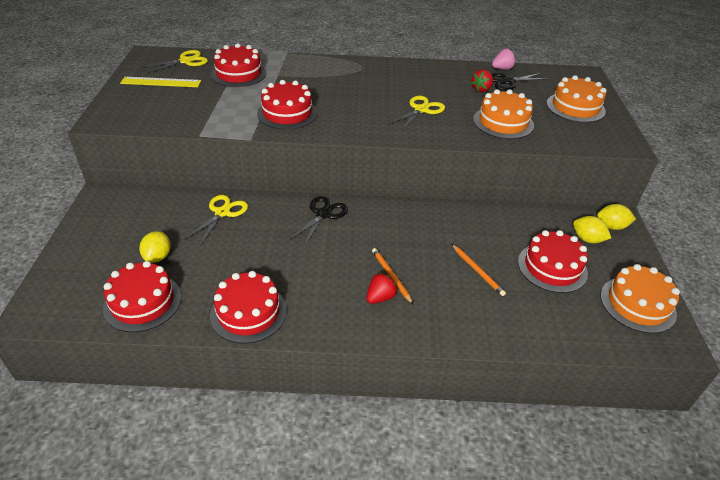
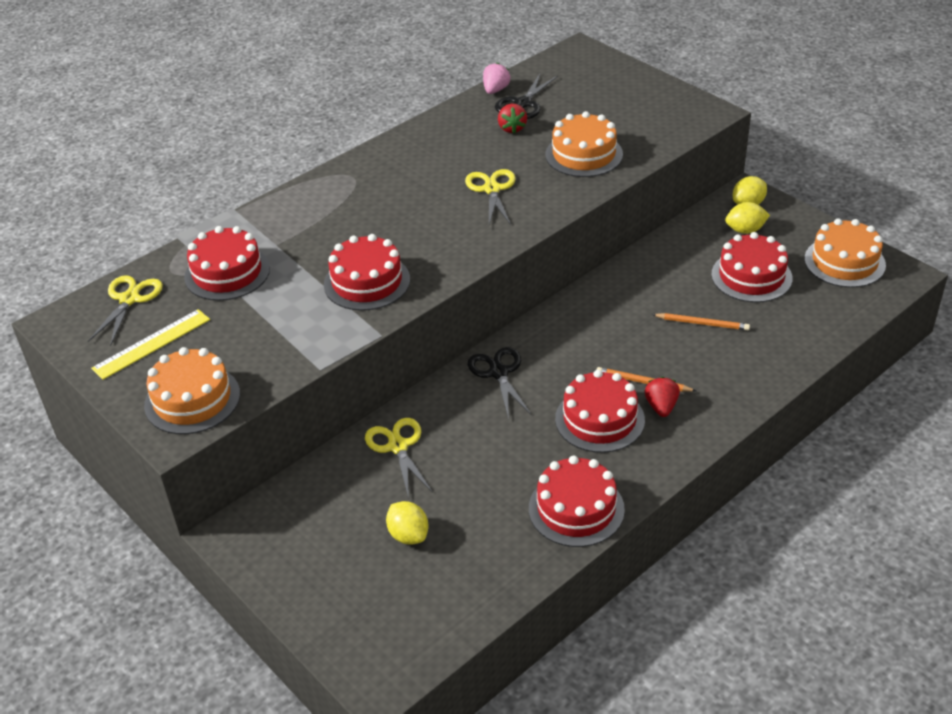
camera: 40 degrees left, 0 degrees up
red cake [103,261,181,332] -> red cake moved to [555,370,645,453]
orange cake [547,75,607,123] -> orange cake moved to [144,347,240,434]

